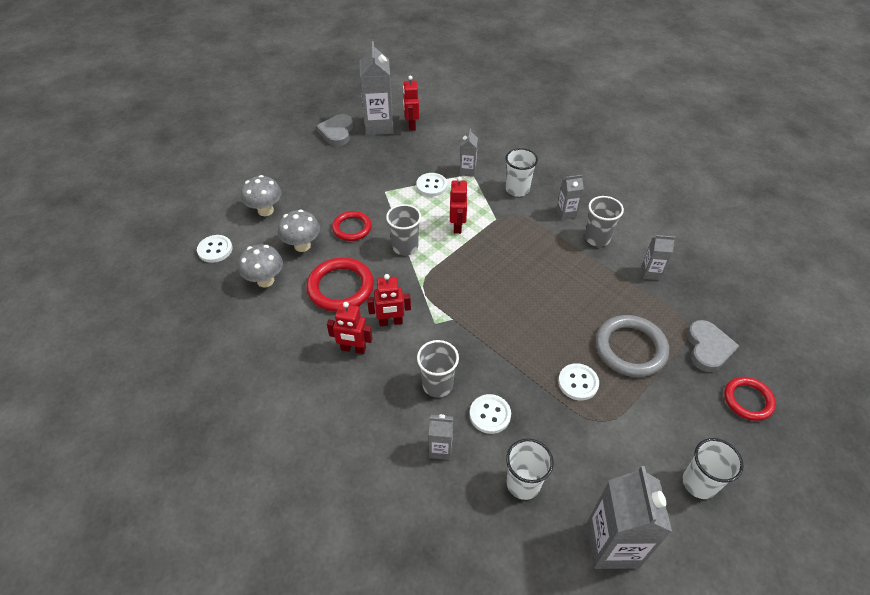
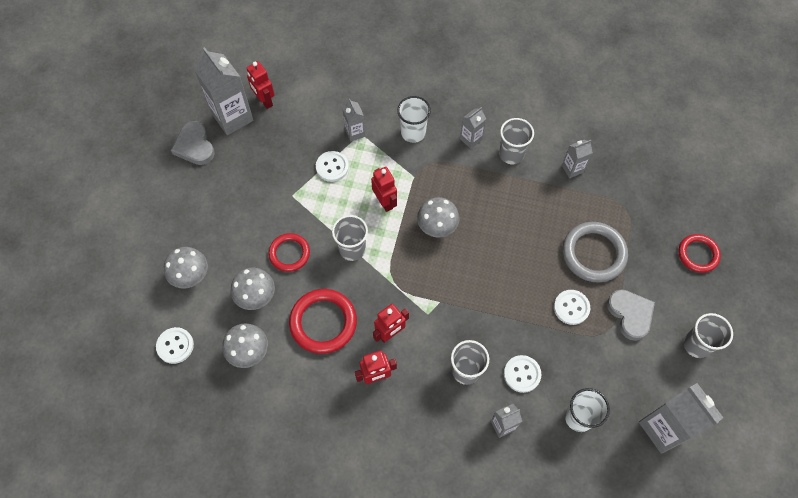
camera: 30 degrees left, 15 degrees up
white cup [683,438,744,499] -> grey cup [683,313,733,358]
grey heart [687,320,739,372] -> grey heart moved to [607,289,655,341]
none -> grey mushroom [417,197,459,237]

